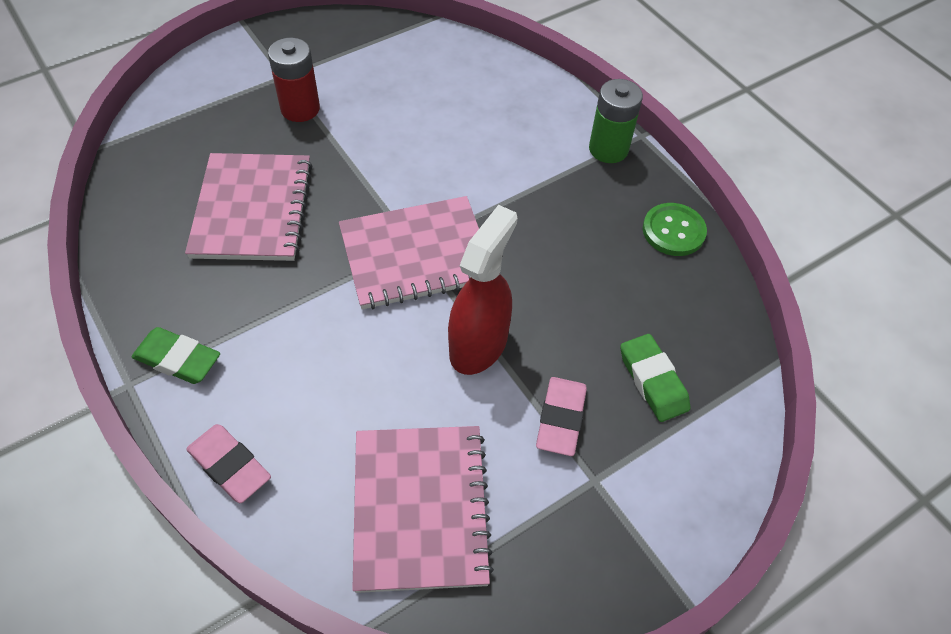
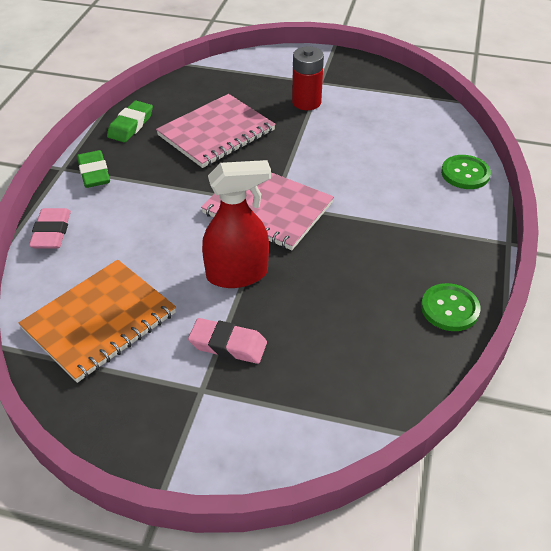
camera: 50 degrees right, 10 degrees down
pink notebook [352,426,494,593] -> orange notebook [19,260,176,383]
pink eraser [536,377,587,456] -> pink eraser turned 45 degrees clockwise [188,318,267,364]
green battery [589,79,643,163] -> none
green eraser [620,334,690,422] -> green eraser moved to [107,101,153,142]
none -> green button [441,155,491,189]

